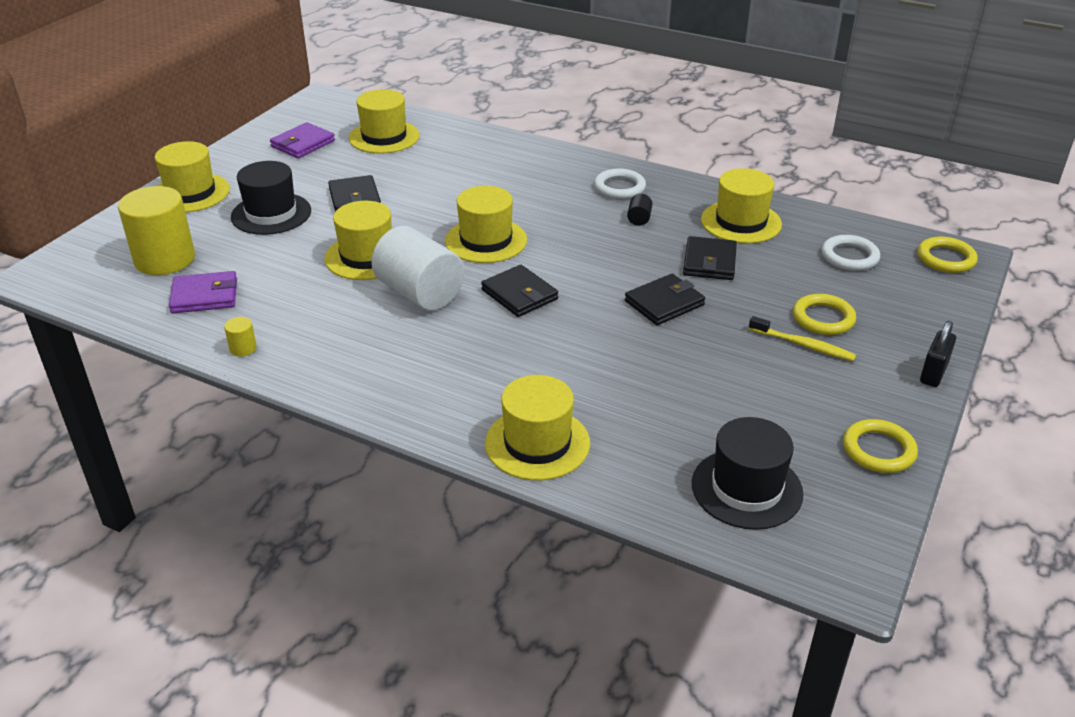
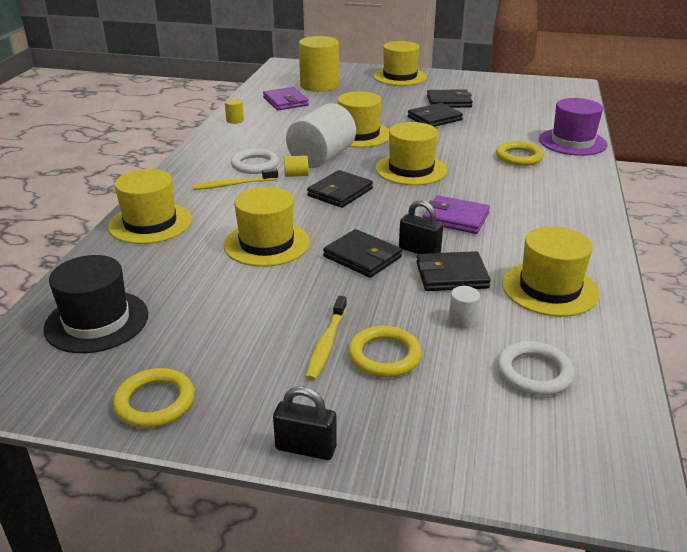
camera: 75 degrees right, 5 degrees down
black hat [231,161,311,235] -> none
purple wallet [270,122,335,158] -> purple wallet moved to [423,195,490,234]
yellow hat [349,89,419,154] -> yellow hat moved to [224,187,310,267]
white ring [594,168,646,199] -> white ring moved to [231,149,279,174]
black cylinder [627,194,652,226] -> none
yellow ring [917,237,978,273] -> yellow ring moved to [496,141,544,166]
none -> yellow toothbrush [192,168,278,190]
none -> yellow cylinder [284,155,309,177]
none -> black padlock [399,200,443,254]
none -> black wallet [427,89,473,108]
none -> white cylinder [449,286,480,328]
none -> purple hat [539,98,607,156]

